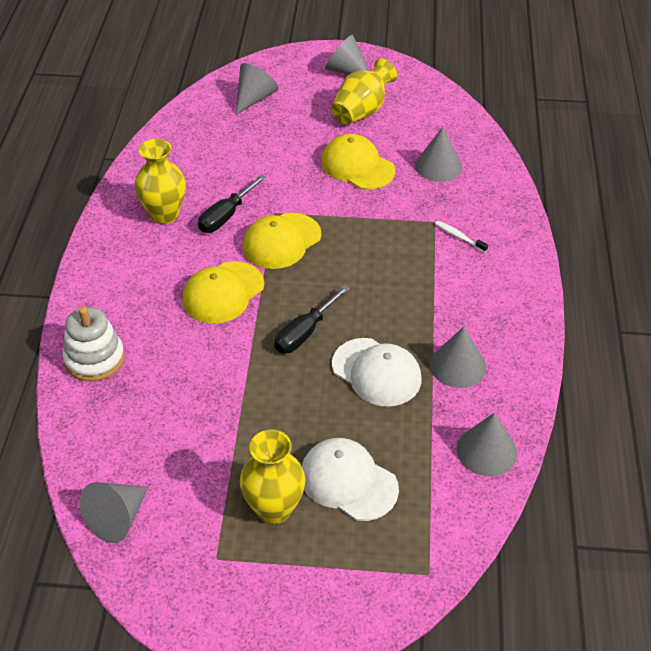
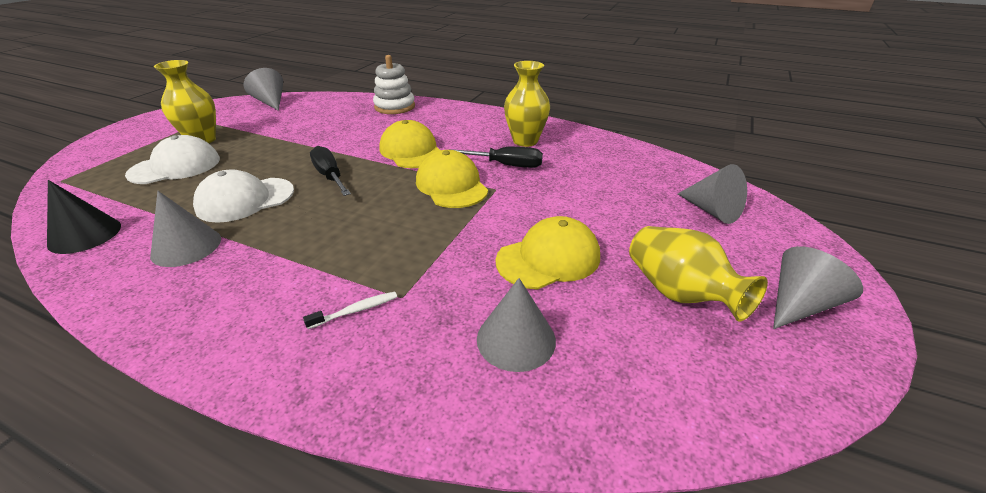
camera: 110 degrees right, 10 degrees down
black screwdriver [198,175,266,233] -> black screwdriver turned 135 degrees clockwise [449,147,543,168]
grey cone [457,413,517,476] -> black cone [47,180,121,254]

